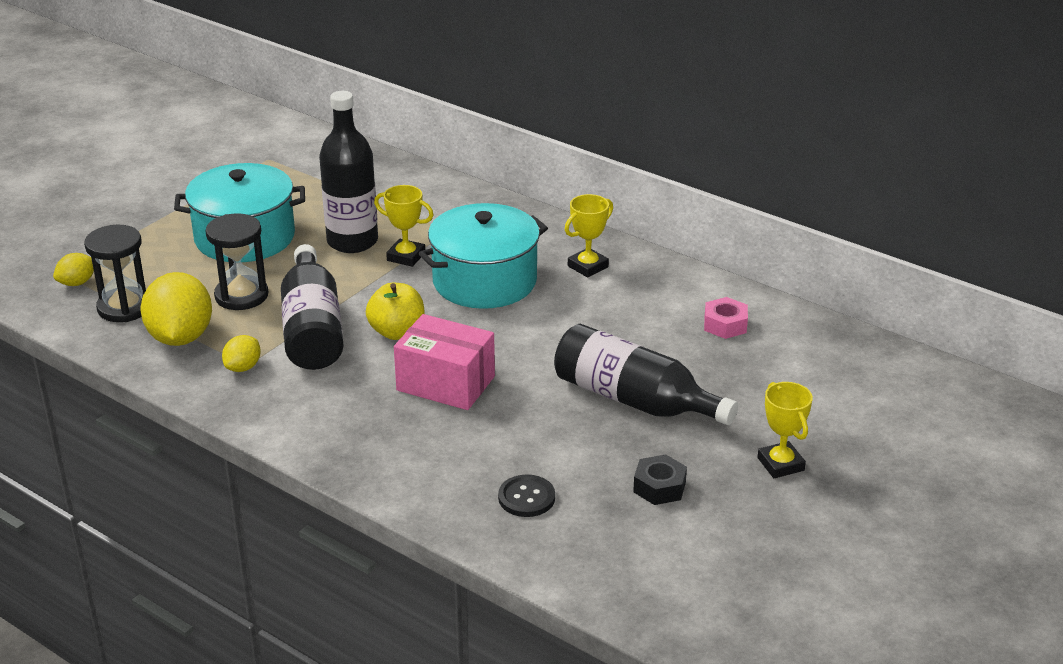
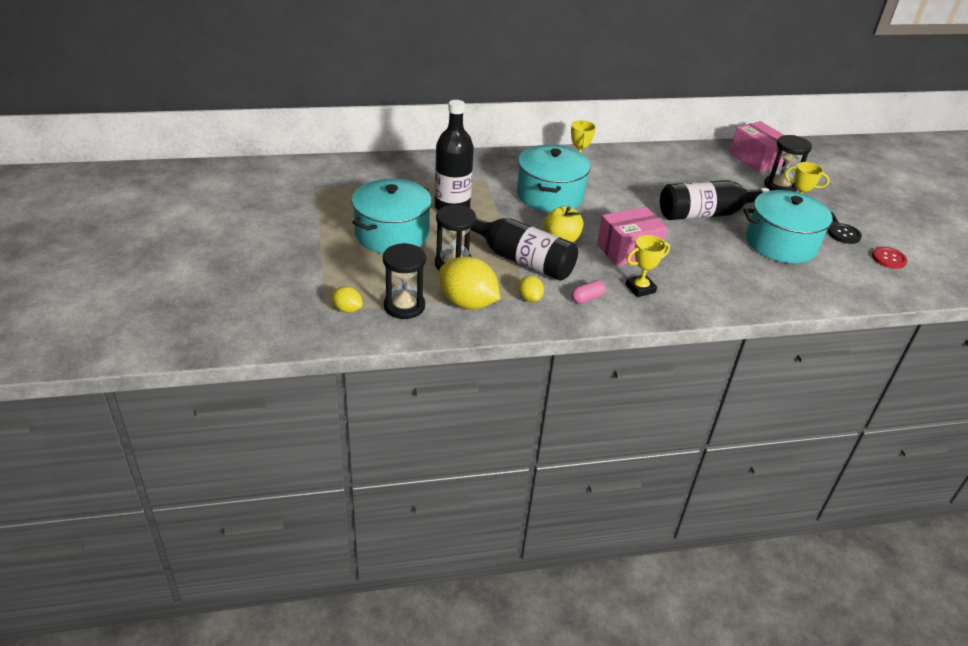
camera: 50 degrees left, 5 degrees up
yellow lemon [53,253,94,286] -> yellow lemon turned 60 degrees counterclockwise [331,286,363,313]
yellow trophy [374,185,433,267] -> yellow trophy moved to [626,235,670,297]
black button [498,474,555,517] -> black button moved to [828,223,862,244]
black nut [633,454,687,505] -> turquoise pot [743,190,839,263]
pink nut [704,297,748,339] -> none
none -> pink capsule [571,280,606,303]
none -> pink box [730,121,784,173]
none -> black hourglass [764,135,812,192]
none -> red button [872,247,907,269]

